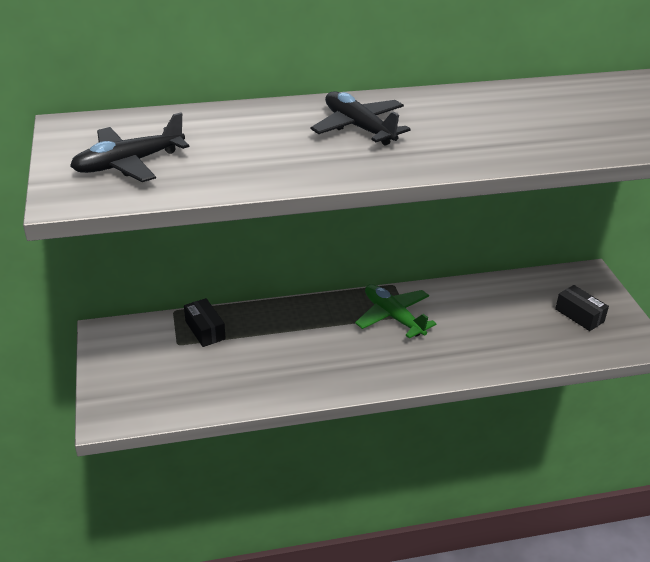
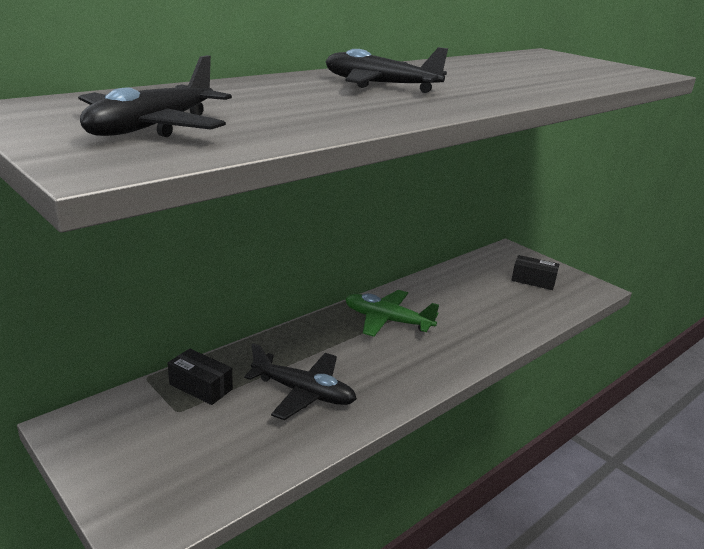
camera: 30 degrees left, 10 degrees down
none -> black plane [244,343,357,420]

